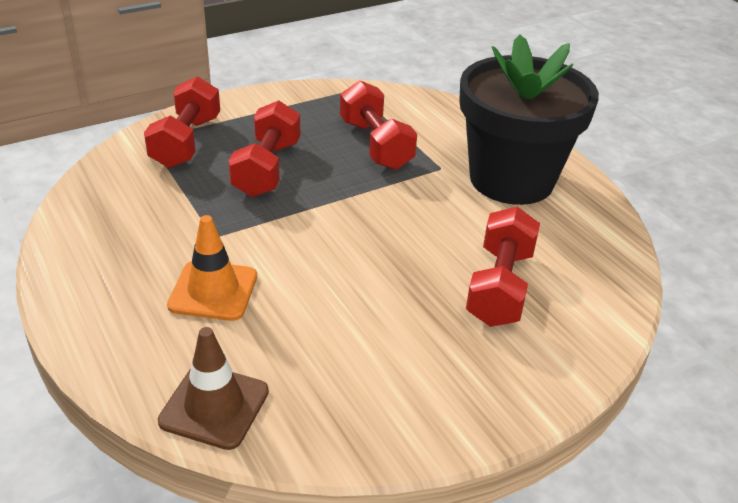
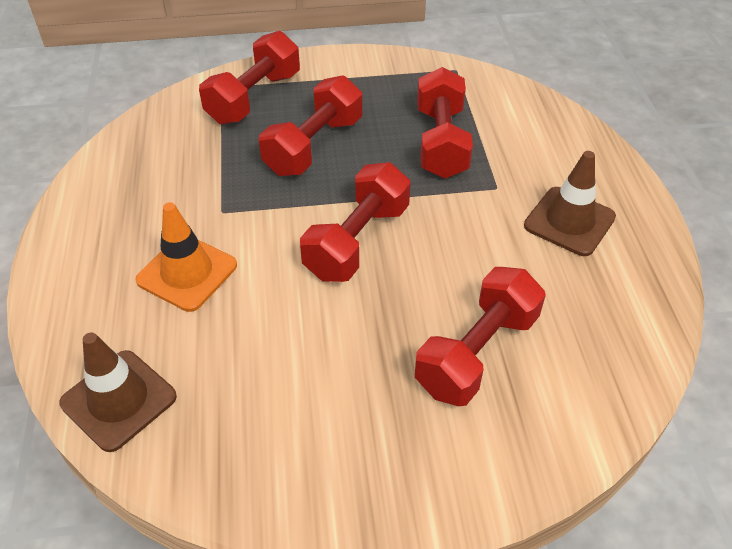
camera: 25 degrees right, 10 degrees up
black flower pot [459,34,599,205] -> brown traffic cone [524,151,616,256]
none -> red dumbbell [300,162,410,282]

